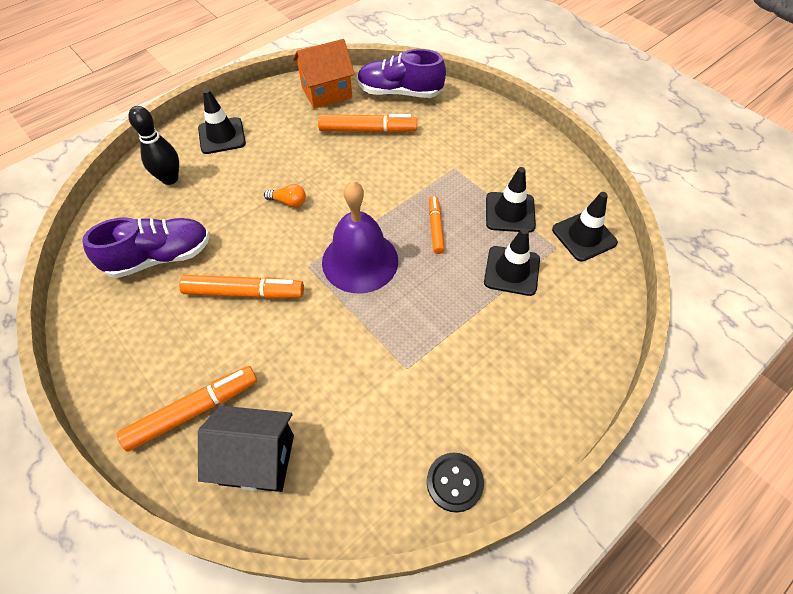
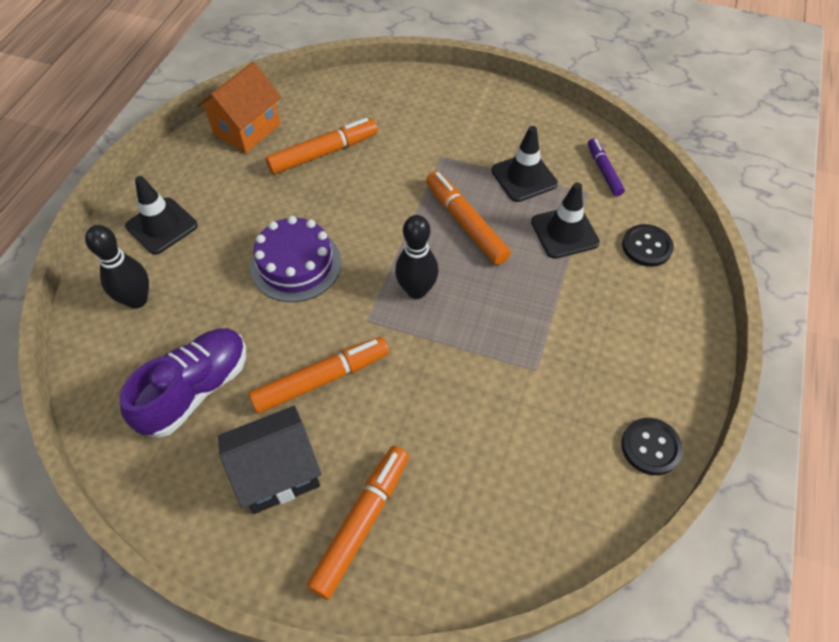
camera: 30 degrees left, 0 degrees up
black house [198,406,294,492] -> black house moved to [218,406,322,514]
orange light bulb [264,184,306,207] -> purple cake [250,216,341,302]
purple bell [322,181,398,293] -> black bowling pin [395,215,438,299]
purple shoe [357,49,446,98] -> none
orange marker [429,196,445,254] -> orange marker [426,171,511,265], size x1.64
black traffic cone [552,192,618,262] -> purple marker [588,138,625,196]
none -> black button [622,224,674,267]

